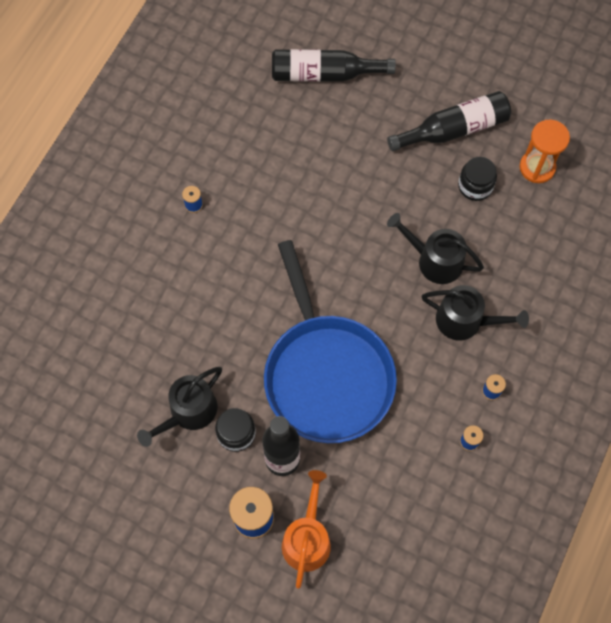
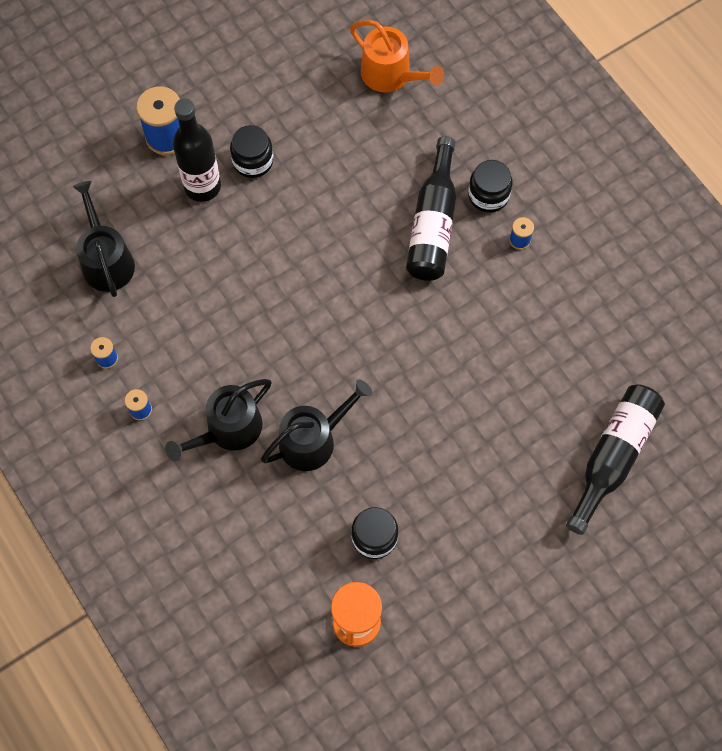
camera: 120 degrees right, 0 degrees up
black watering can [137,367,222,447] -> black watering can moved to [72,181,135,297]
blue pan [264,240,397,443] -> none
orange watering can [282,470,331,589] -> orange watering can moved to [350,20,444,93]
black bottle [387,91,511,151] -> black bottle moved to [406,136,456,281]
none -> black jar [468,160,512,212]

